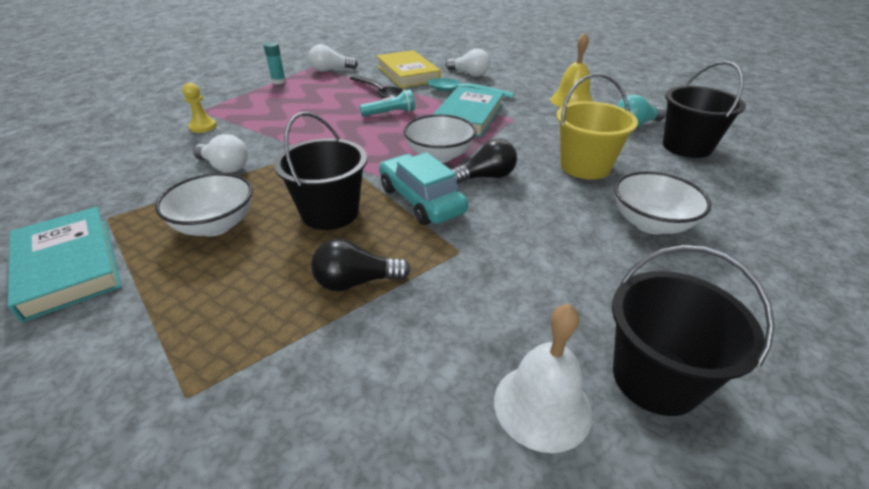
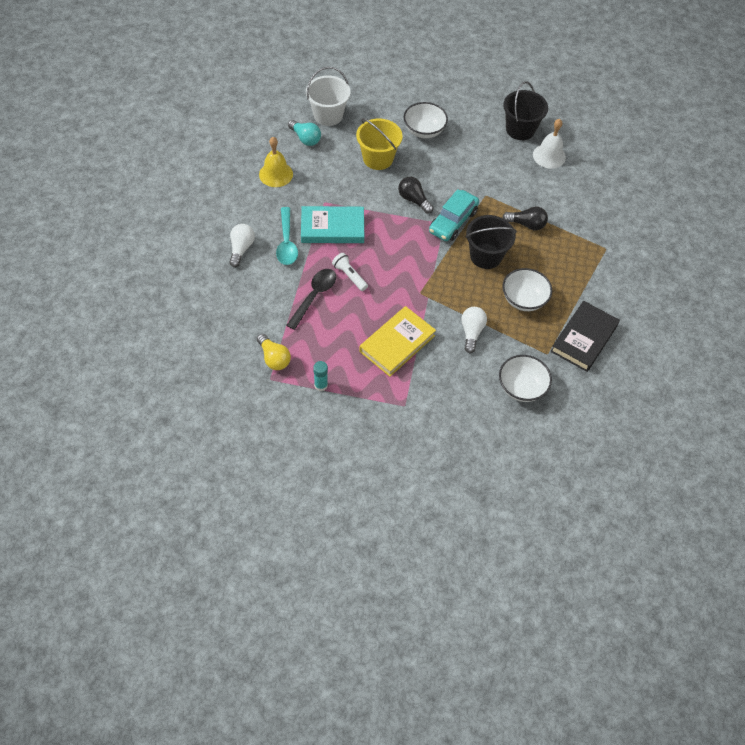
camera: 115 degrees left, 20 degrees up
turquoise book [8,207,121,322] -> black book [550,301,620,372]
yellow pawn [182,83,217,133] -> none
white light bulb [309,44,358,72] -> yellow light bulb [257,334,291,370]
black light bulb [311,239,411,291] -> black light bulb turned 45 degrees counterclockwise [502,206,548,230]
turquoise flashlight [360,89,415,117] -> white flashlight [332,253,368,291]
yellow book [376,50,441,88] -> yellow book moved to [359,306,436,377]
white bowl [404,114,476,163] -> white bowl moved to [499,355,552,402]
black bucket [663,61,746,158] -> white bucket [306,67,351,126]

